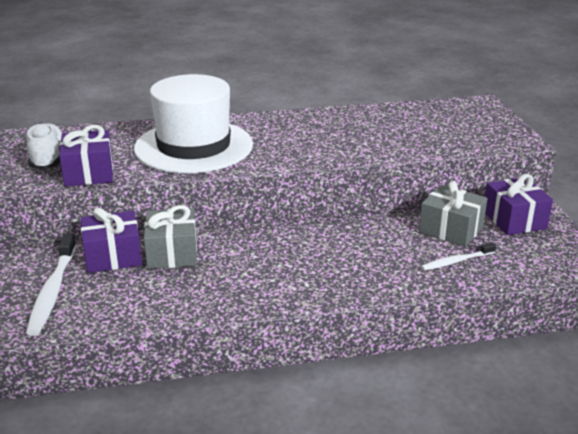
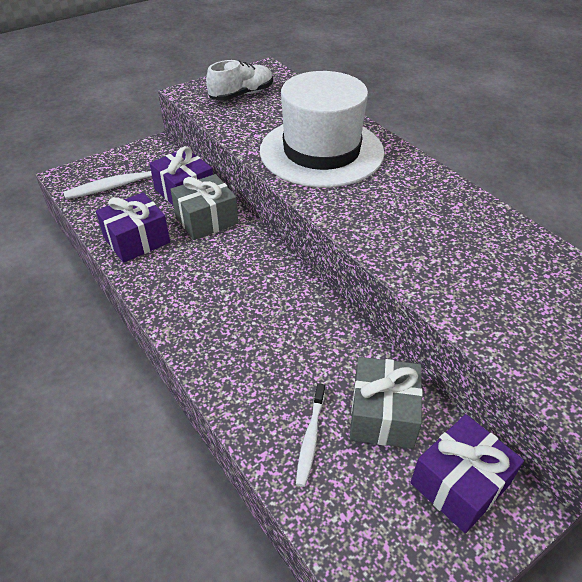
camera: 65 degrees right, 15 degrees up
purple gift [59,125,113,187] -> purple gift moved to [96,192,170,263]
white toothbrush [421,242,496,271] -> white toothbrush turned 120 degrees counterclockwise [296,383,325,487]

